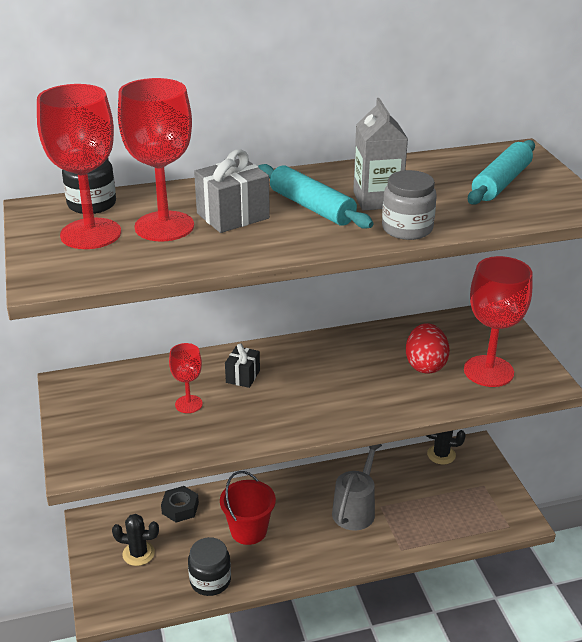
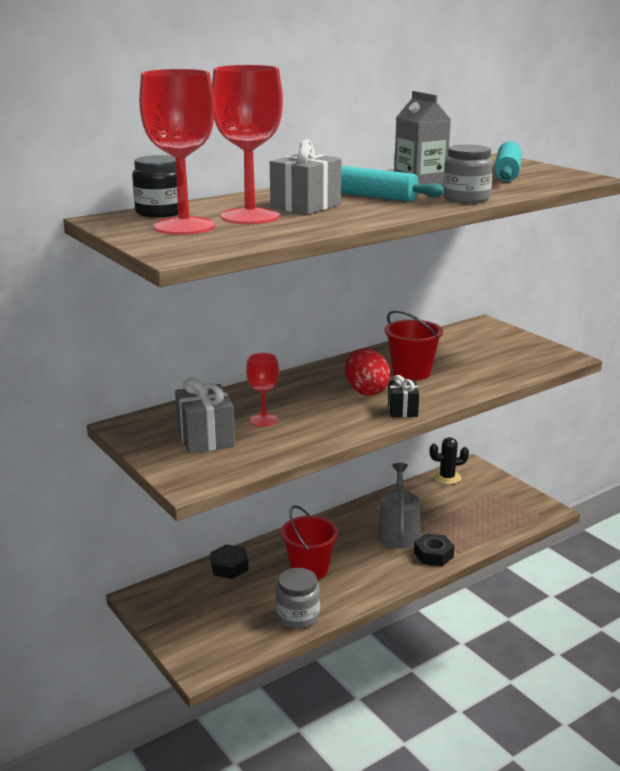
camera: 20 degrees left, 10 degrees down
black cactus [112,514,159,566] -> none
black jar [188,537,231,596] -> grey jar [275,568,320,629]
black gift [225,344,260,388] -> black gift moved to [388,375,419,417]
red egg [406,323,450,374] -> red egg moved to [345,348,391,396]
red goblet [464,256,533,387] -> none
none -> grey gift [175,378,235,454]
none -> red bucket [385,310,443,380]
none -> black nut [414,533,455,566]

